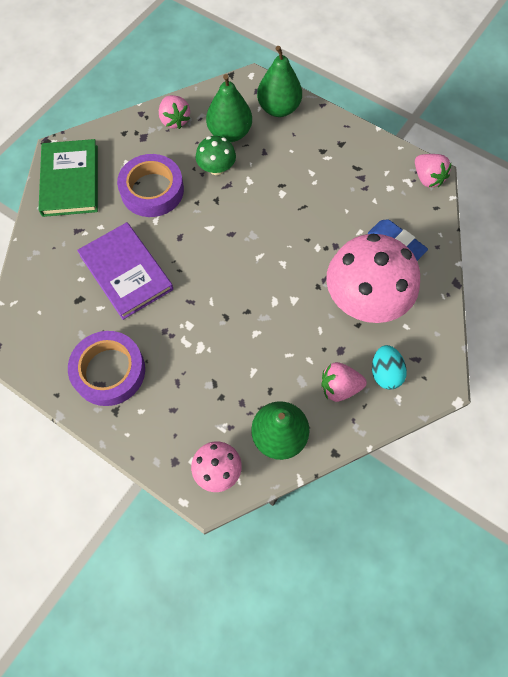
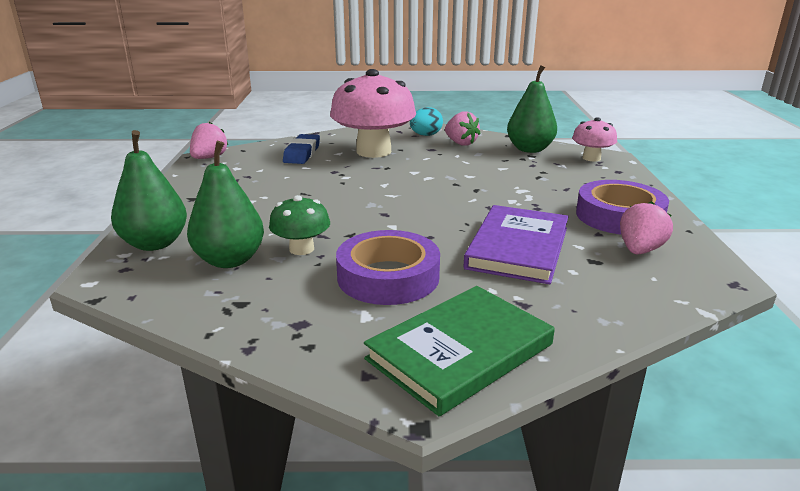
camera: 125 degrees left, 40 degrees down
pink strawberry [159,95,190,129] -> pink strawberry moved to [620,201,673,254]

